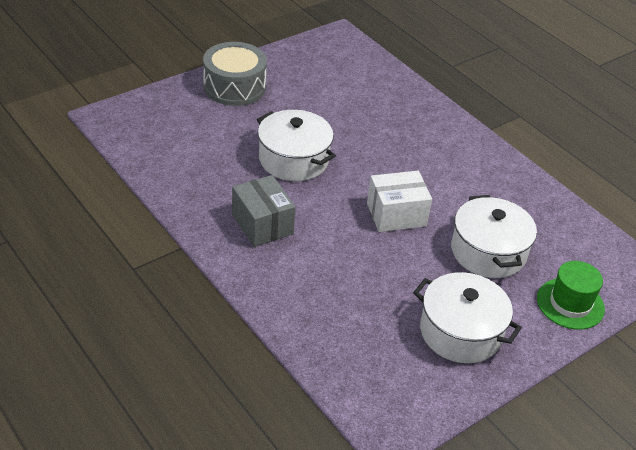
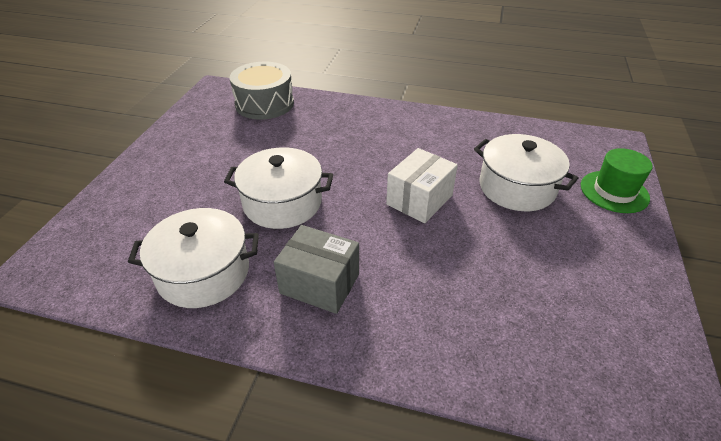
camera: 35 degrees left, 0 degrees up
grey drum [203,42,267,106] -> grey drum moved to [230,62,294,120]
white pot [413,272,522,363] -> white pot moved to [128,208,259,308]

